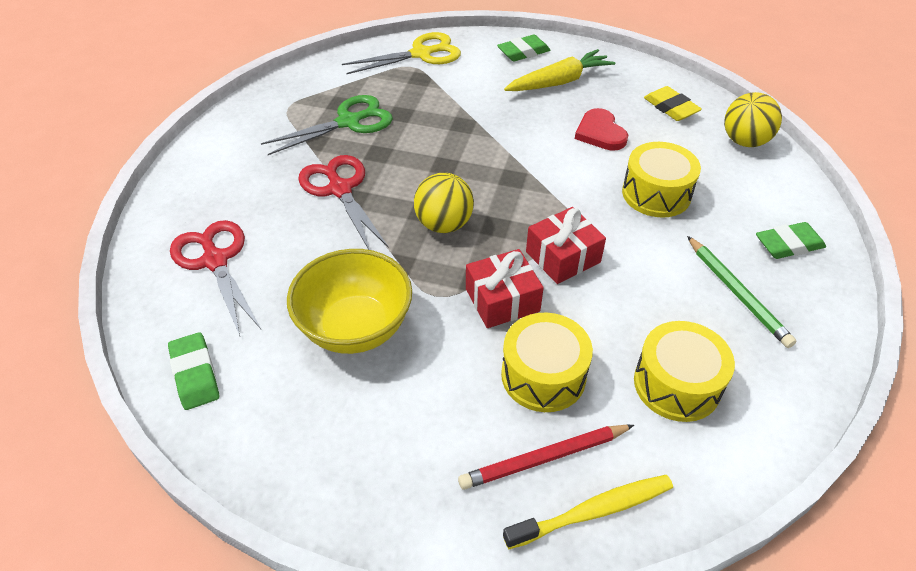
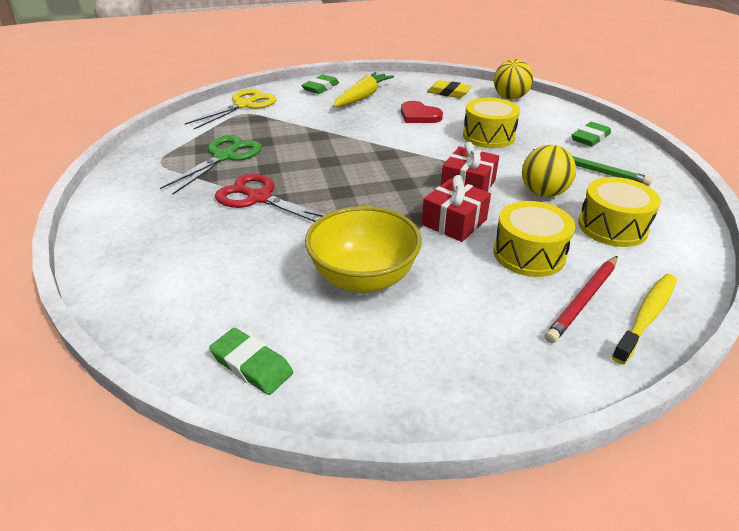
camera: 30 degrees left, 10 degrees down
red scissors [170,220,261,336] -> none
yellow ball [414,173,474,233] -> yellow ball moved to [522,145,576,197]

